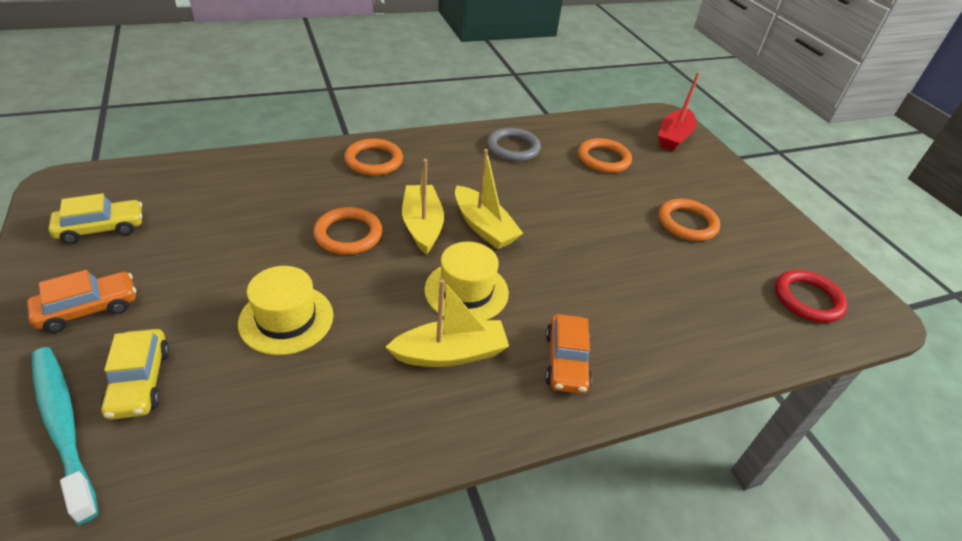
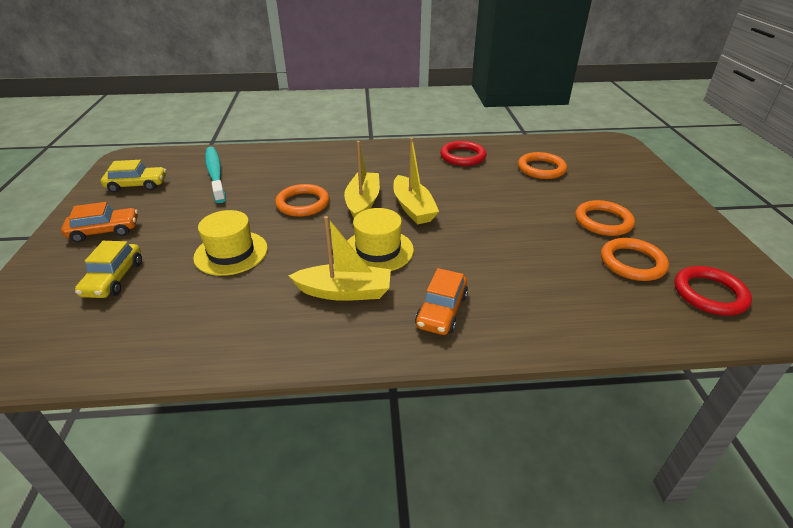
camera: 20 degrees right, 5 degrees down
turquoise toothbrush [32,347,98,525] -> turquoise toothbrush moved to [205,147,226,203]
orange ring [344,139,403,176] -> orange ring moved to [601,238,669,281]
grey ring [487,128,541,162] -> red ring [440,141,487,166]
red boat [658,72,700,151] -> none

